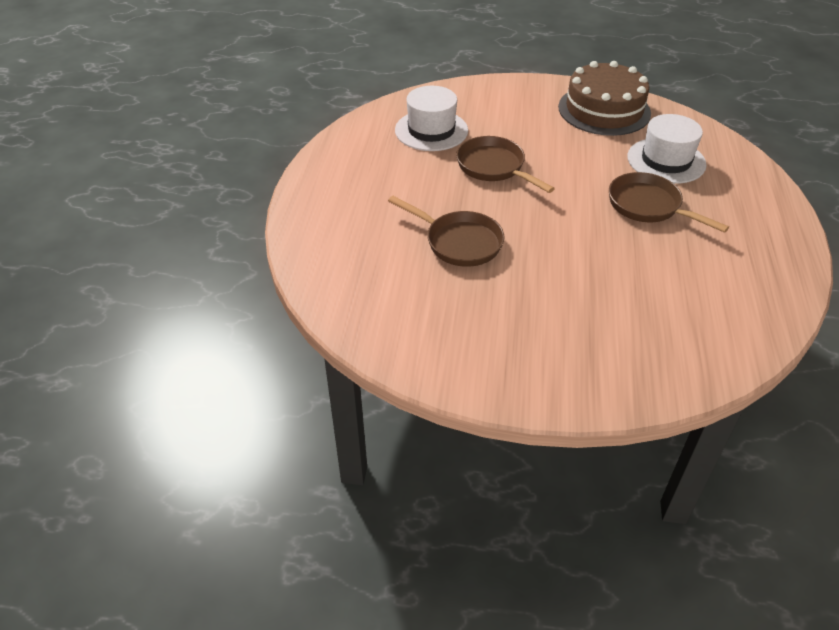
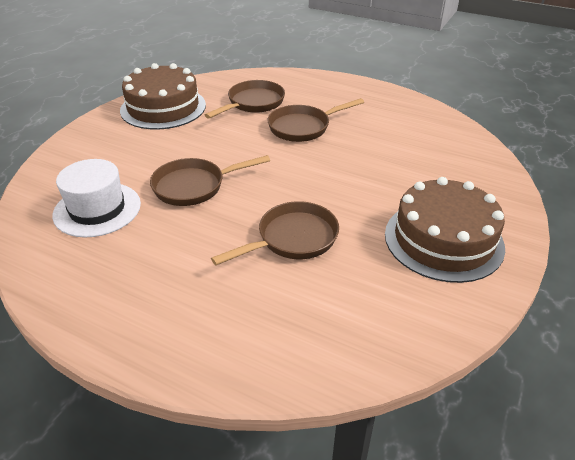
camera: 70 degrees left, 5 degrees down
white hat [627,114,707,184] -> brown pan [205,80,285,119]
none -> brown cake [385,177,505,283]

